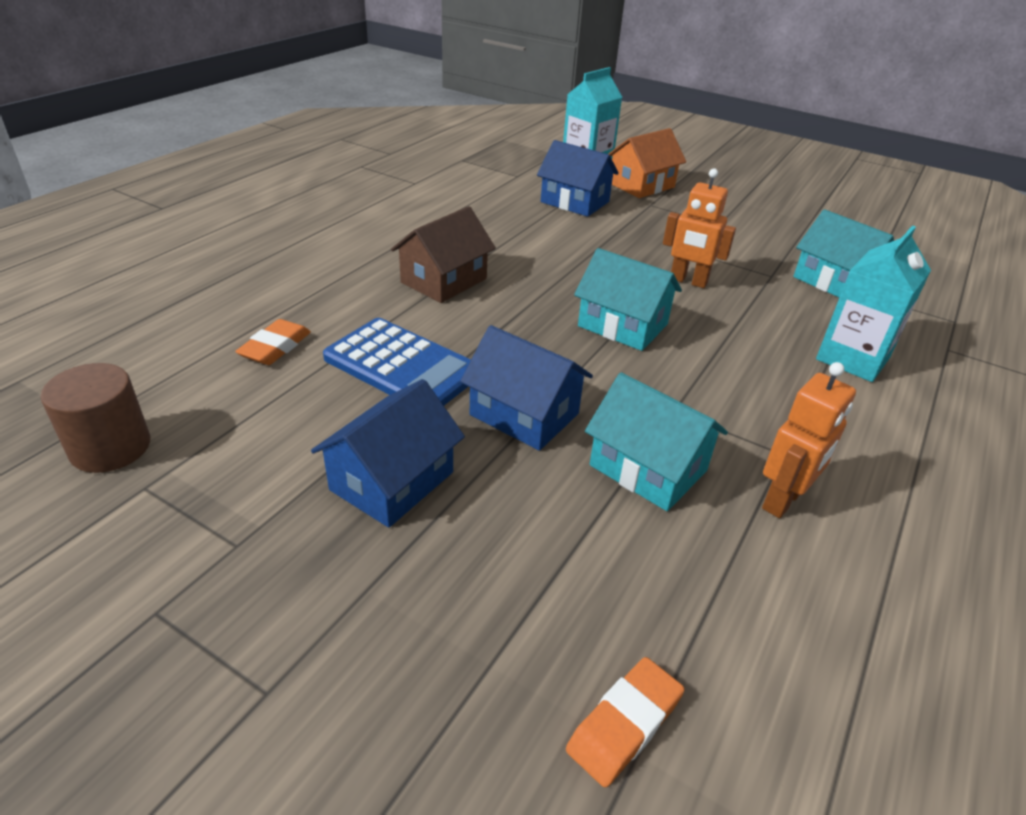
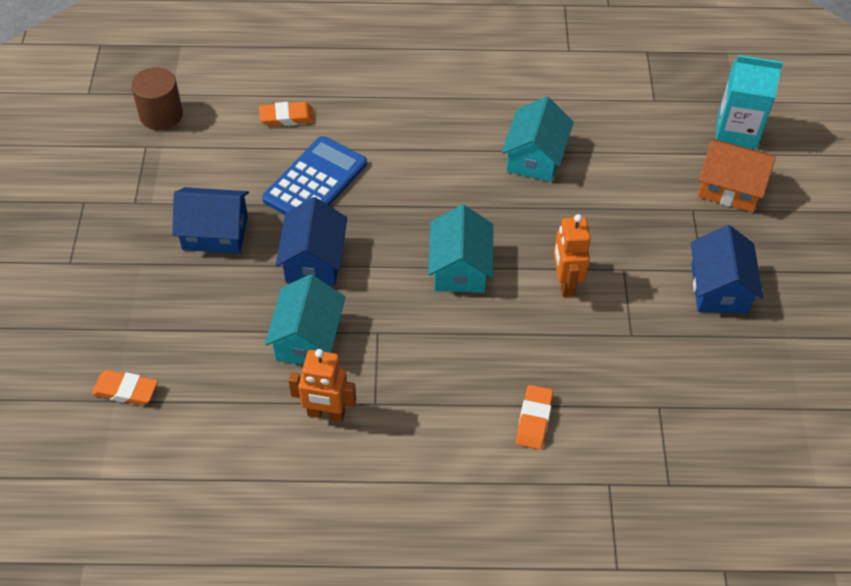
camera: 60 degrees right, 15 degrees up
blue calculator [323,318,471,405] -> blue calculator turned 150 degrees counterclockwise [262,136,367,215]
brown house [391,206,496,303] -> none
blue house [537,140,619,217] -> blue house moved to [691,225,764,314]
turquoise house [793,209,894,298] -> turquoise house moved to [502,96,574,182]
turquoise carton [816,225,931,382] -> orange eraser [516,385,553,450]

